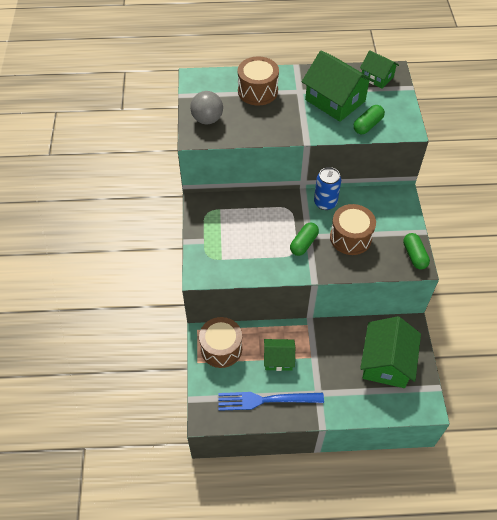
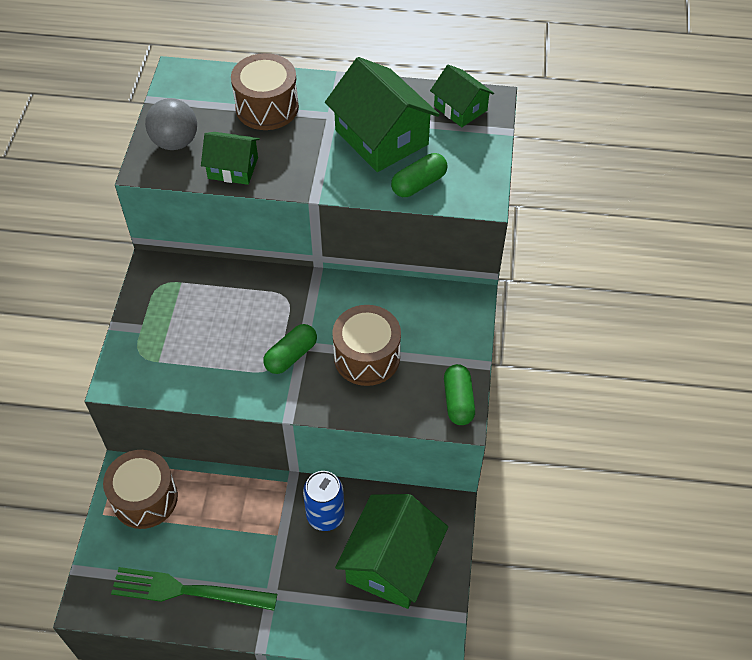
camera: 10 degrees right, 0 degrees up
blue fork [218,392,324,411] -> green fork [111,567,277,611]
green house [264,339,295,371] -> green house moved to [201,132,260,185]
blue can [314,167,341,210] -> blue can moved to [303,471,345,531]

